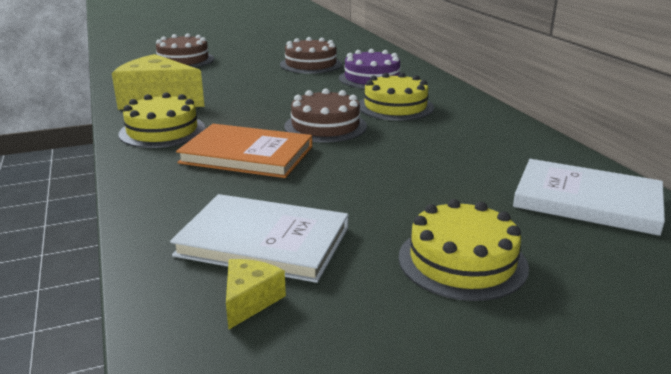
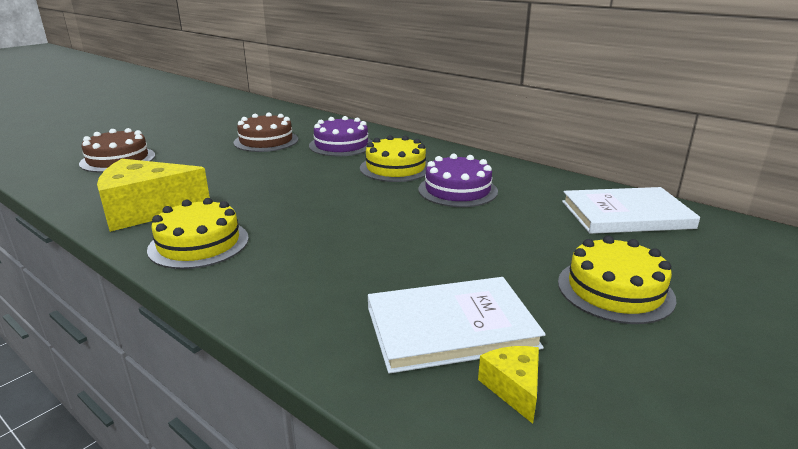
camera: 30 degrees left, 0 degrees up
orange book [176,124,312,178] -> none
brown cake [284,88,367,142] -> none
none -> purple cake [418,154,498,207]

